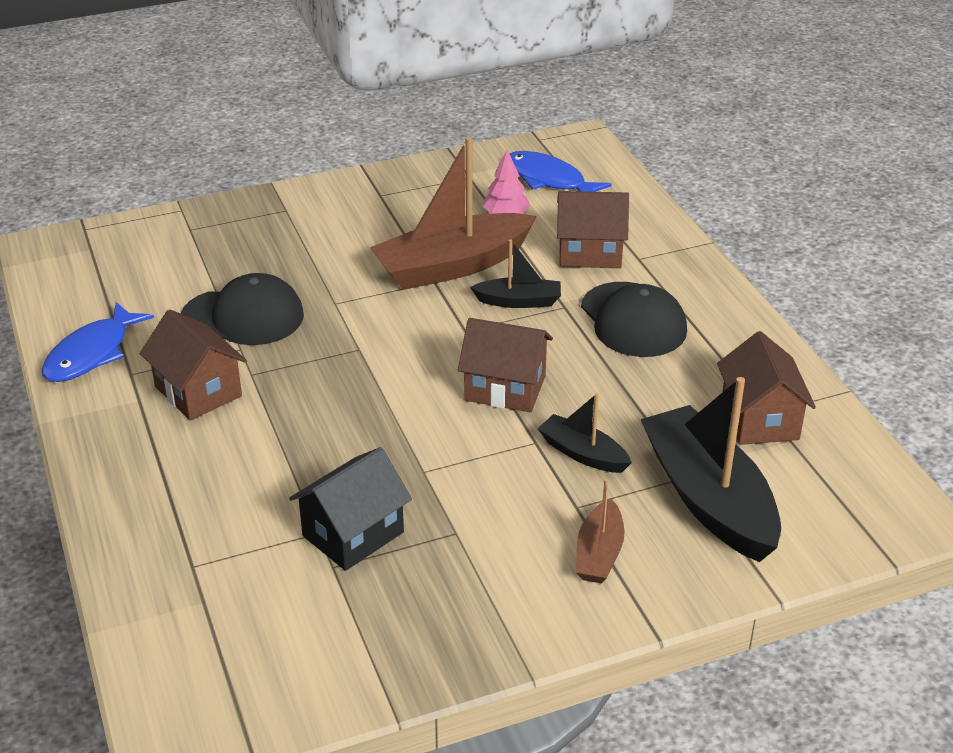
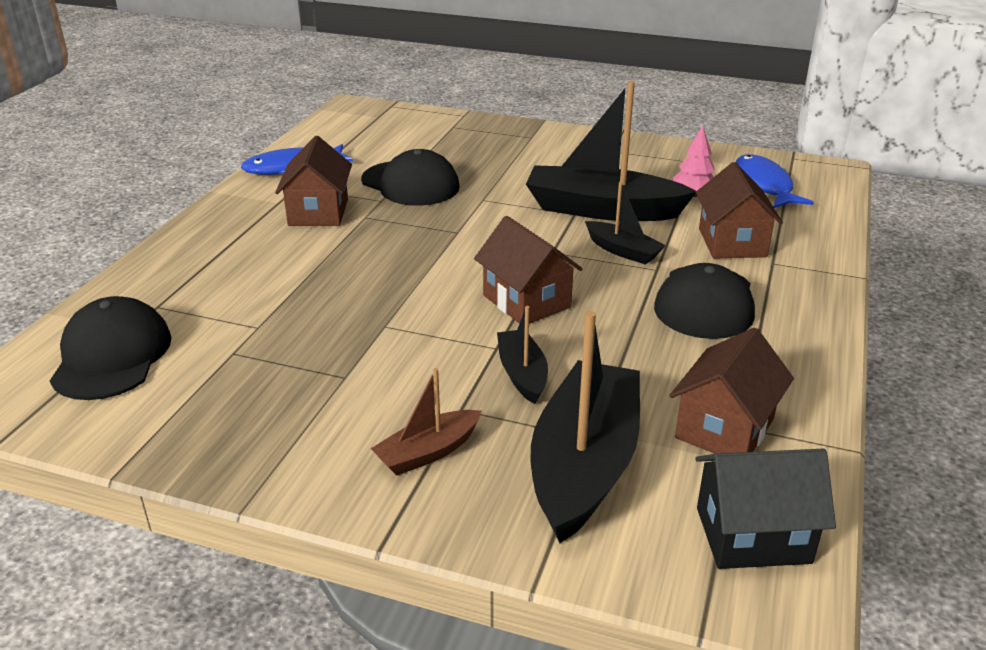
camera: 40 degrees right, 5 degrees down
black house [289,447,412,571] -> black house moved to [695,449,836,569]
brown boat [370,137,536,290] -> black boat [526,81,696,221]
brown house [557,191,629,268] -> brown house turned 45 degrees clockwise [696,162,783,258]
none -> black cap [50,296,171,400]

